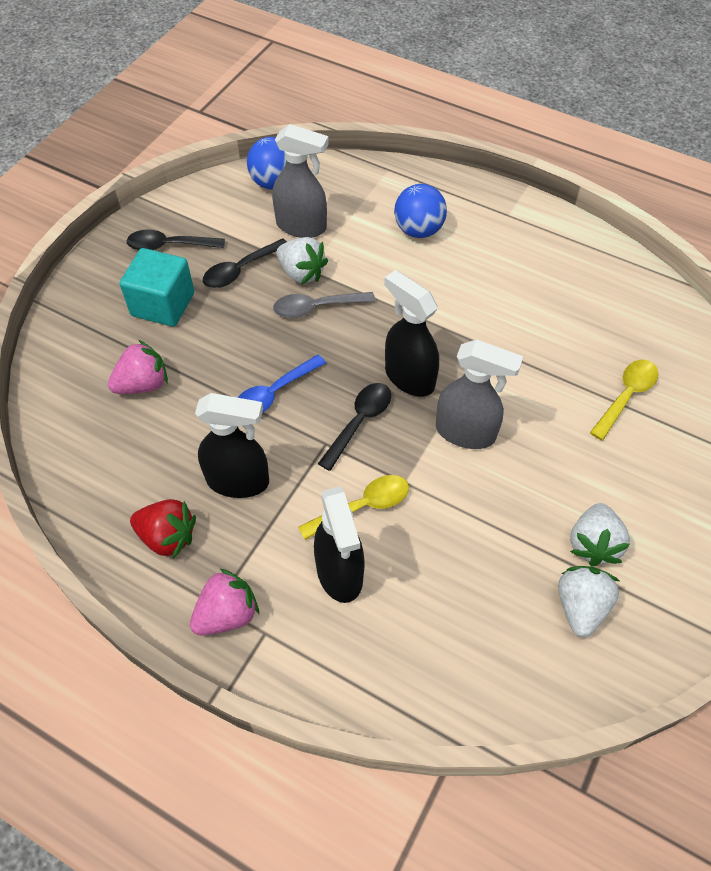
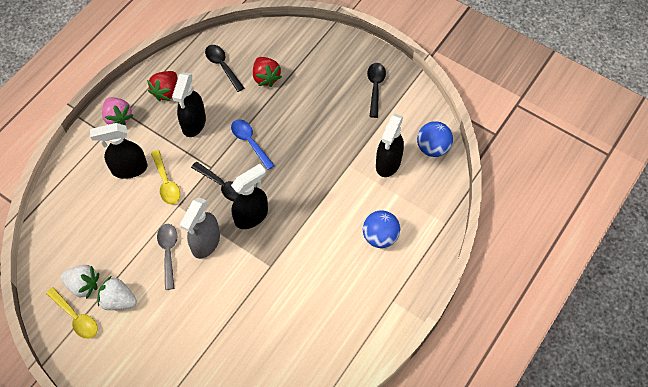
camera: 95 degrees right, 5 degrees up
pink strawberry [108,340,168,394] -> red strawberry [253,57,282,87]
turquoise cube [120,248,194,327] -> none
black spoon [203,239,287,288] -> black spoon moved to [205,45,244,92]
grey spray bottle [272,124,329,238] -> black spray bottle [376,114,404,177]
grey spoon [273,292,375,318] -> grey spoon moved to [157,224,178,290]
white strawberry [277,237,328,285] -> none
yellow spoon [590,360,658,440] -> yellow spoon moved to [46,287,98,339]

